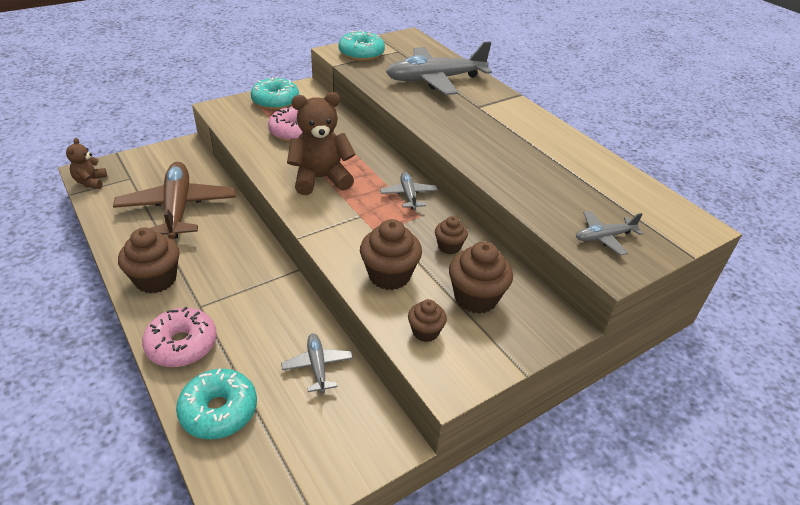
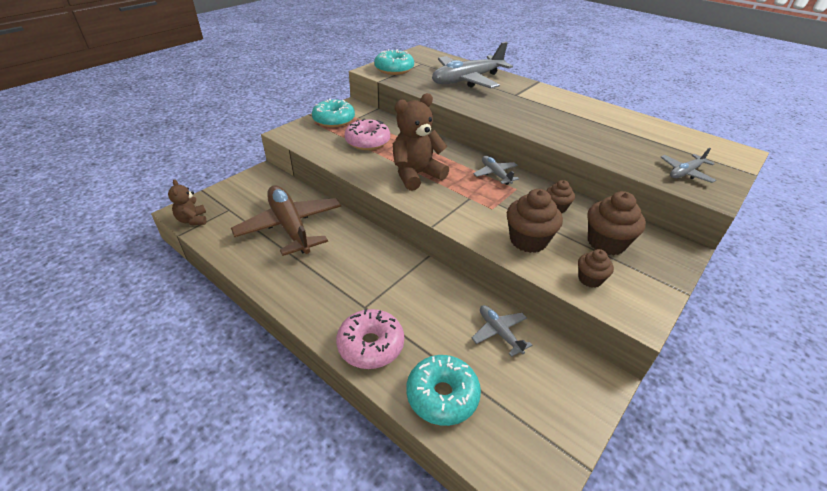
camera: 15 degrees left, 0 degrees up
brown cupcake [118,228,180,294] -> none

